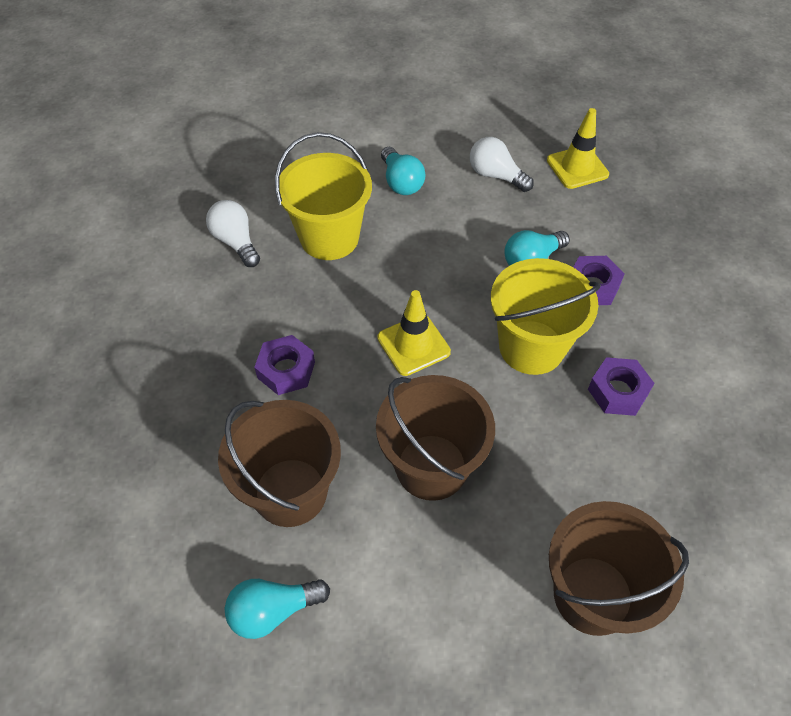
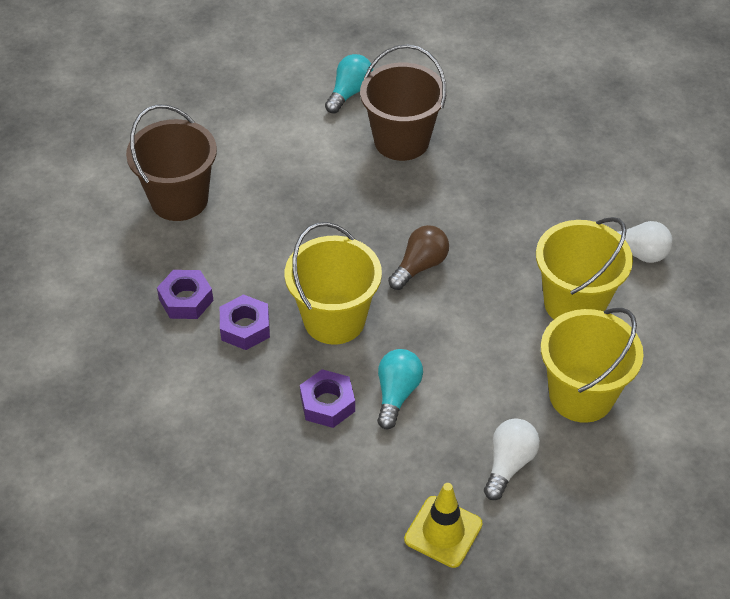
camera: 140 degrees right, 5 degrees down
purple nut [254,335,315,395] -> purple nut moved to [157,270,214,319]
brown bucket [376,375,495,501] -> none
yellow traffic cone [377,290,451,376] -> brown light bulb [388,225,449,290]
turquoise light bulb [381,147,425,195] -> yellow bucket [541,308,644,423]
white light bulb [470,137,534,192] -> white light bulb turned 60 degrees counterclockwise [484,418,540,500]

